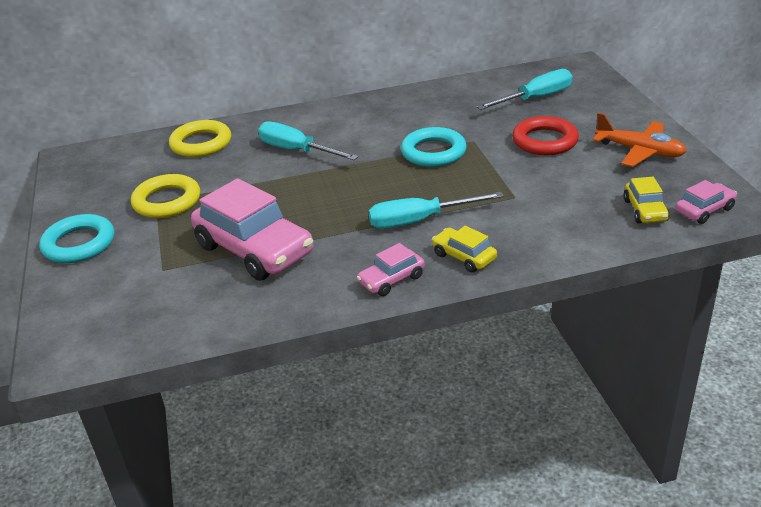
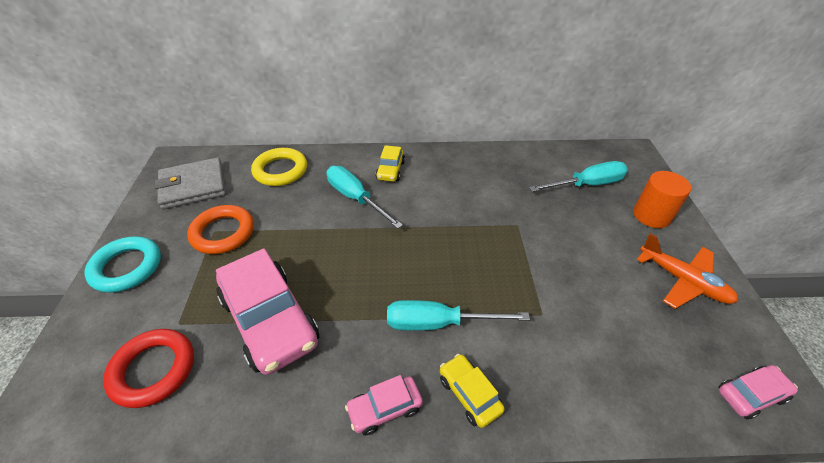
camera: 10 degrees right, 10 degrees up
yellow ring [131,174,200,218] -> orange ring [187,205,254,254]
turquoise ring [401,127,467,167] -> none
red ring [512,116,579,155] -> red ring moved to [103,329,194,408]
yellow car [623,177,669,223] -> yellow car moved to [375,145,405,182]
none -> grey wallet [154,157,226,210]
none -> orange cylinder [633,171,691,228]

